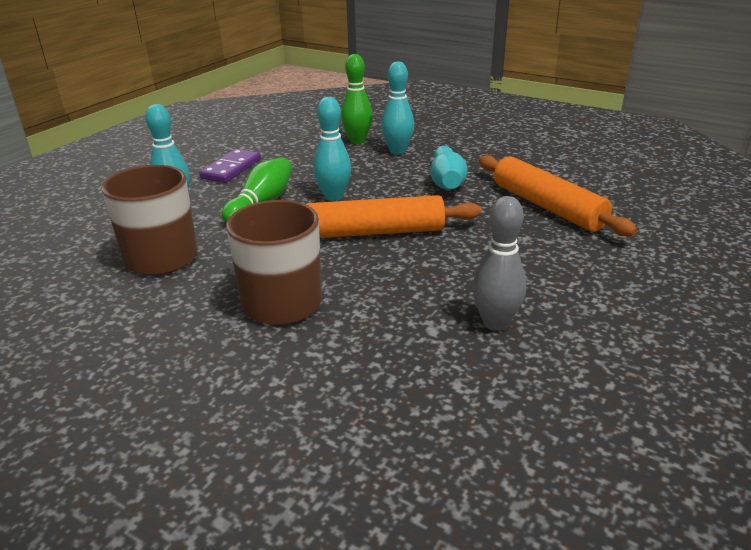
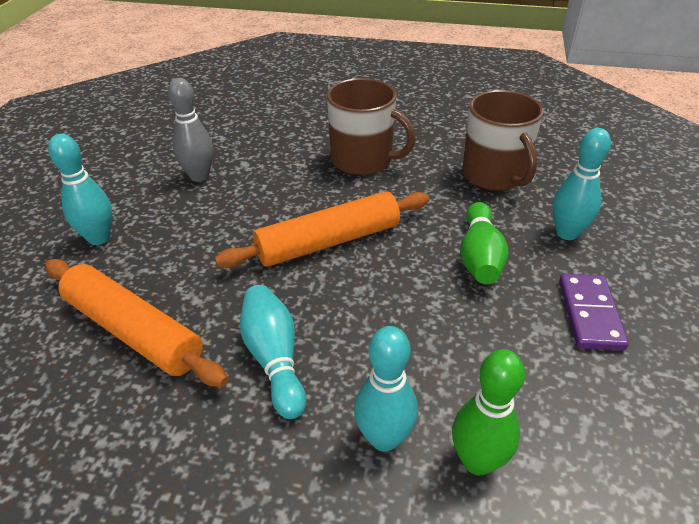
camera: 160 degrees right, 10 degrees up
turquoise bowling pin [313,97,351,201] -> turquoise bowling pin moved to [48,134,112,245]

